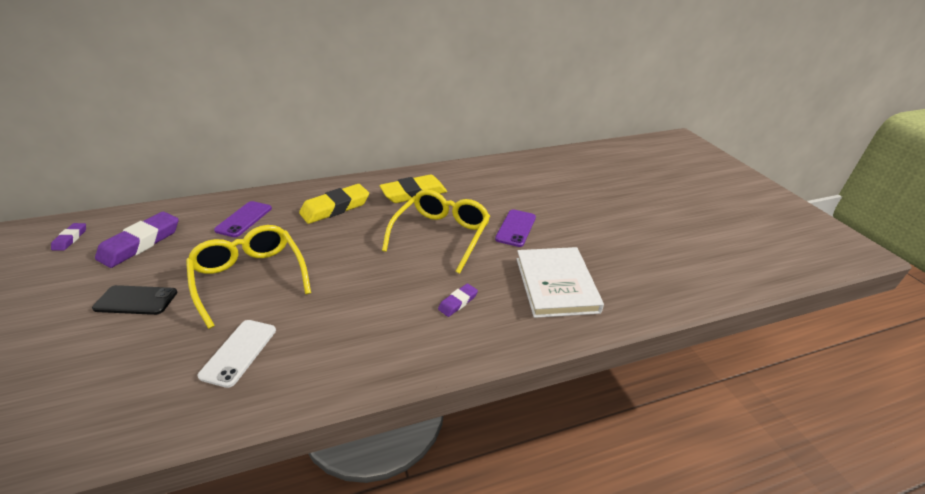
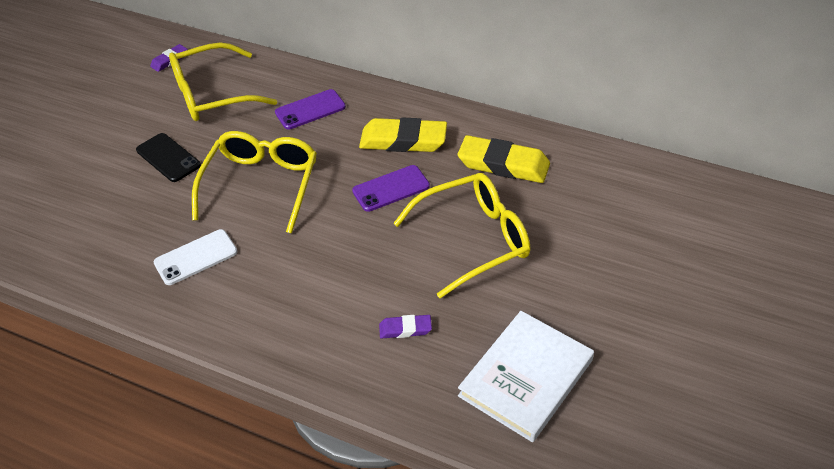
camera: 45 degrees right, 10 degrees up
purple eraser [95,212,179,268] -> yellow glasses [169,43,277,121]
purple phone [495,209,536,247] -> purple phone moved to [352,165,430,212]

